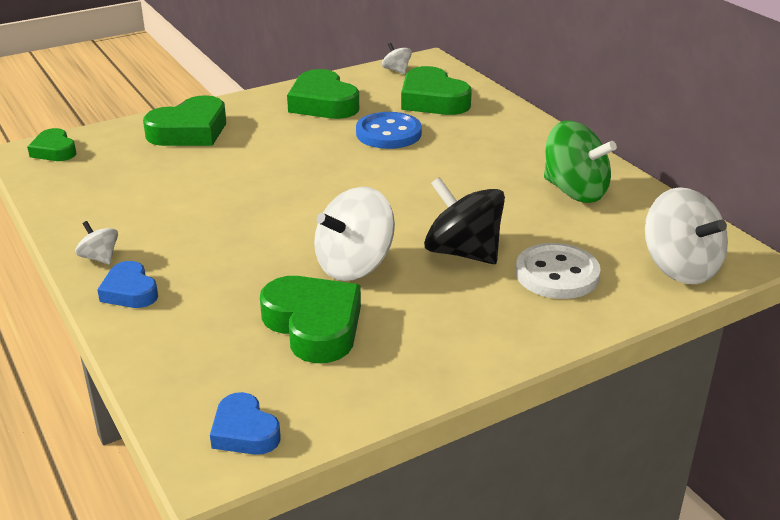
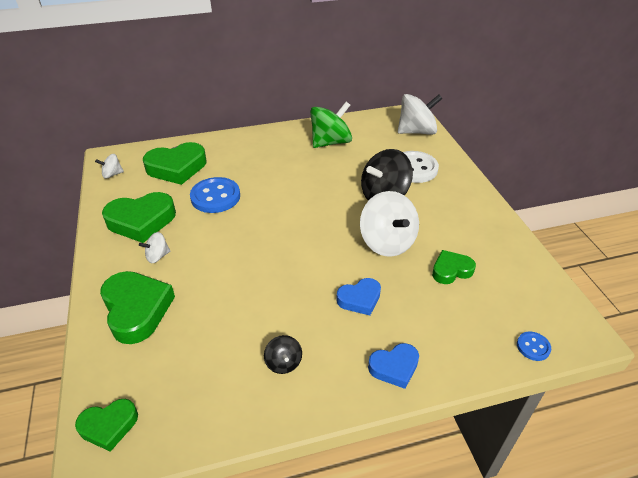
camera: 75 degrees left, 10 degrees up
white spinning top [75,221,118,264] -> white spinning top moved to [139,232,171,263]
blue heart [210,392,281,455] -> blue heart moved to [336,278,381,316]
green heart [260,276,361,363] -> green heart [432,250,476,284], size x0.58
none -> black spinning top [264,335,302,374]
none -> blue button [517,332,551,361]

